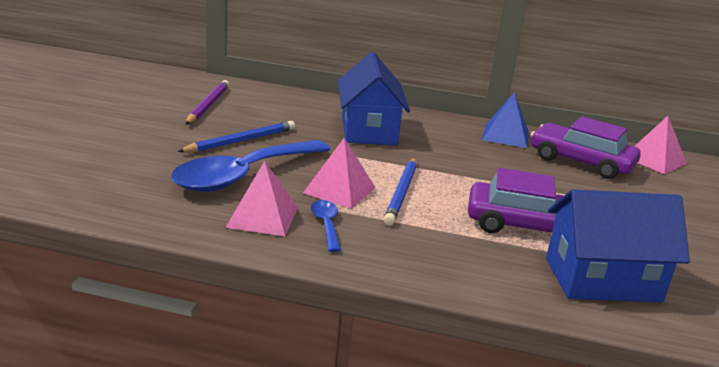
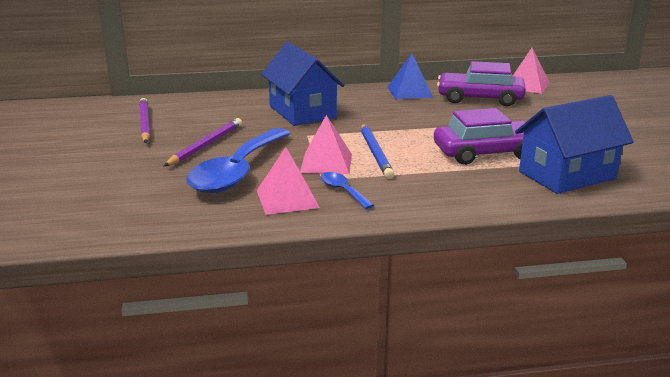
camera: 20 degrees left, 0 degrees up
blue pencil [177,121,295,152] -> purple pencil [164,118,242,166]

